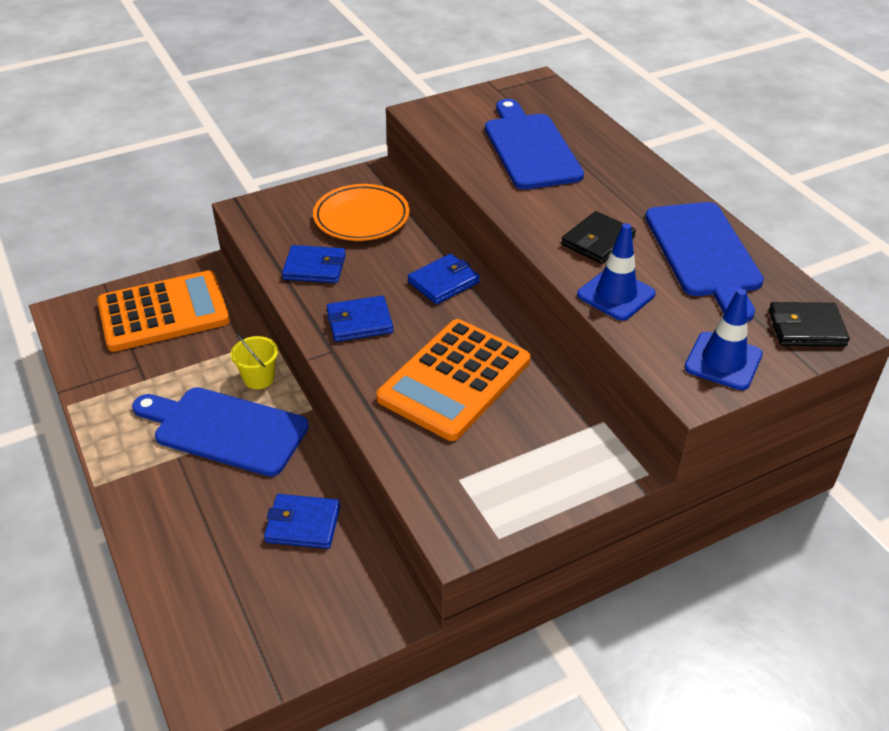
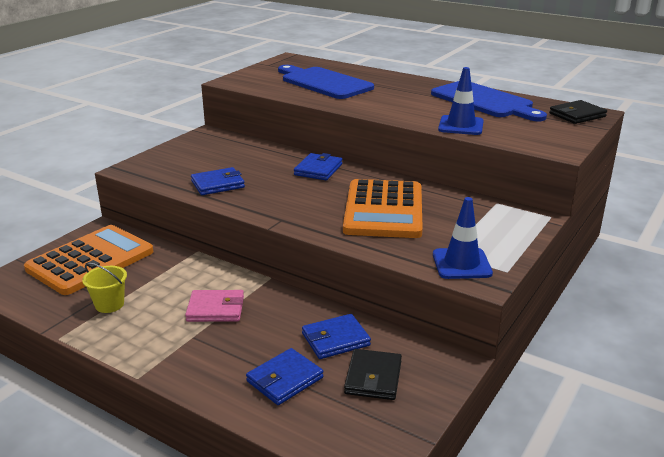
camera: 30 degrees left, 15 degrees down
blue cutting board [132,387,309,477] -> pink wallet [185,290,244,322]
yellow bucket [230,333,278,389] -> yellow bucket moved to [82,263,127,313]
orange plate [313,184,410,241] -> none
blue wallet [327,295,393,342] -> blue wallet moved to [246,348,323,405]
black wallet [561,211,636,264] -> black wallet moved to [344,349,402,400]
blue traffic cone [684,288,763,390] -> blue traffic cone moved to [433,197,493,279]

